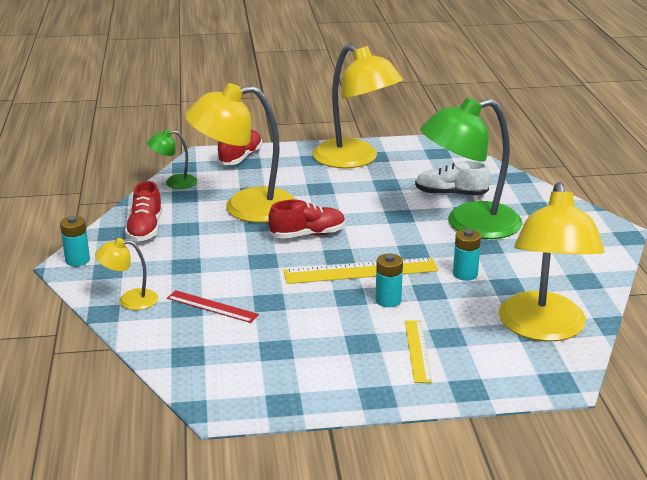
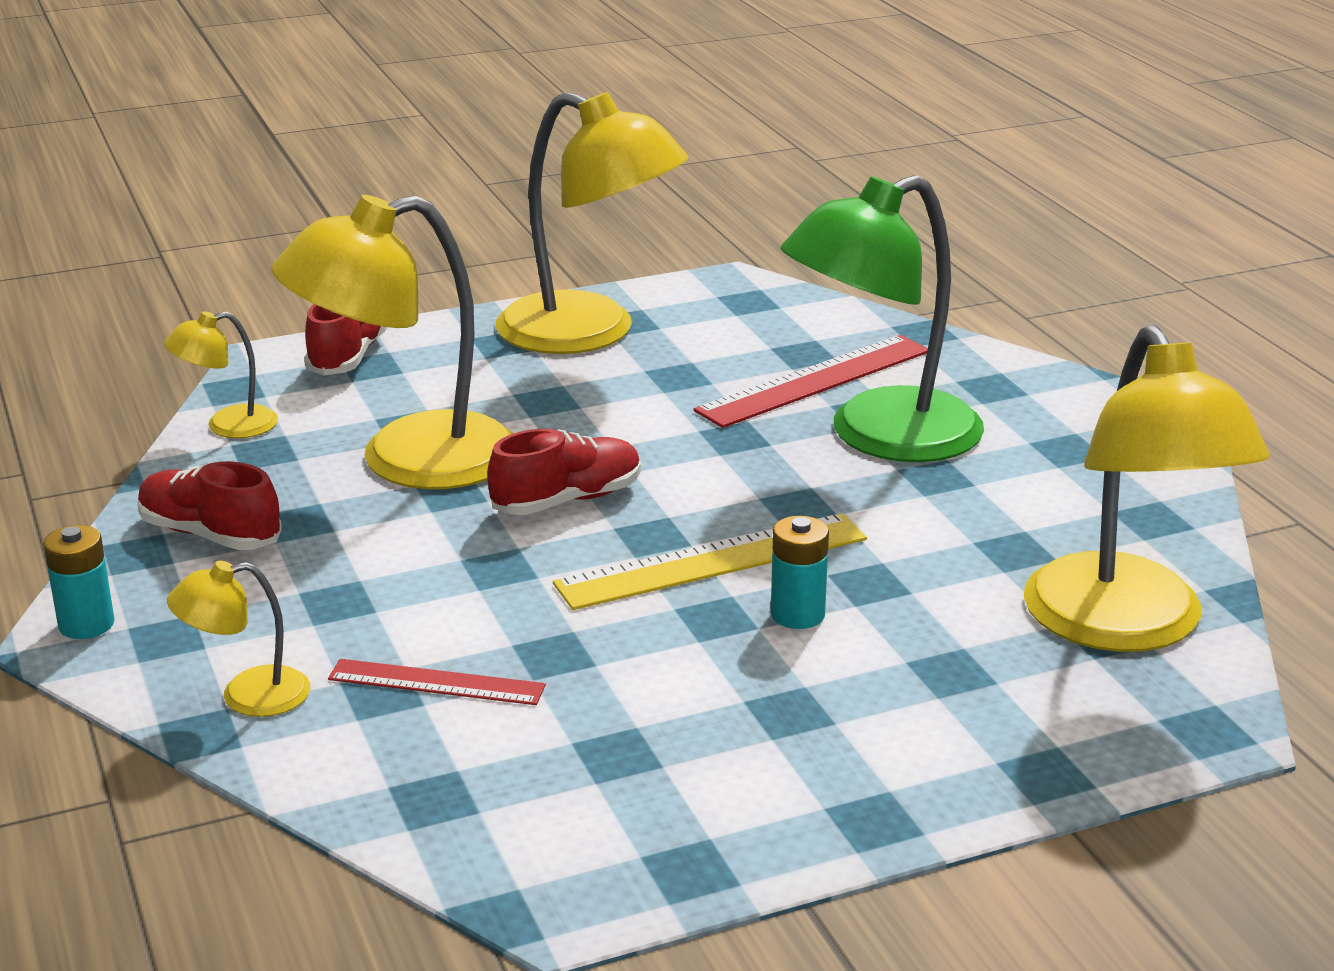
camera: 15 degrees left, 0 degrees up
red shoe [125,181,163,242] -> red shoe turned 135 degrees clockwise [137,461,282,550]
green lamp [147,129,197,189] -> yellow lamp [164,311,278,438]
yellow ruler [405,320,432,383] -> none
white shoe [415,160,490,195] -> red ruler [693,335,928,428]
turquoise battery [453,229,481,281] -> none

